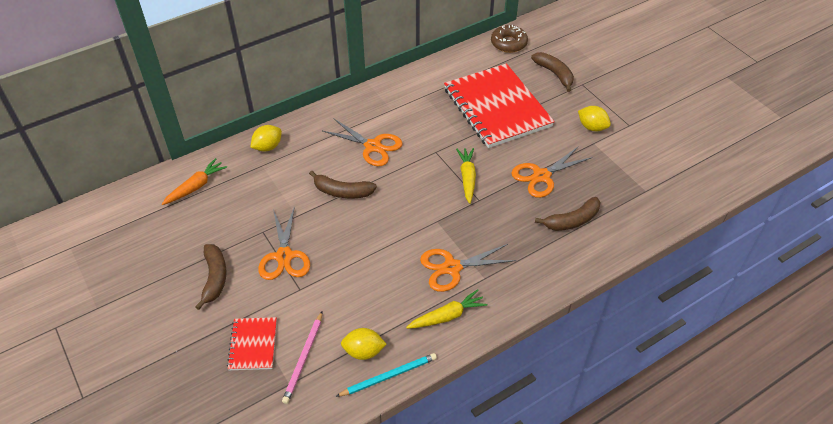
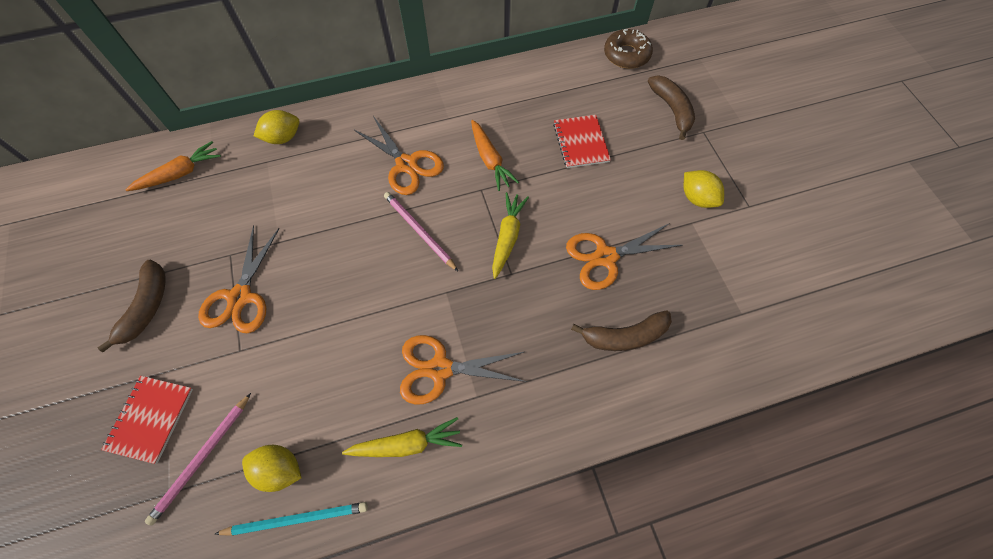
camera: 15 degrees right, 15 degrees up
brown banana [309,171,377,198] -> none
red notebook [444,63,555,148] -> red notebook [553,115,611,168], size x0.46
none -> pink pencil [384,192,458,271]
none -> orange carrot [471,120,519,191]

